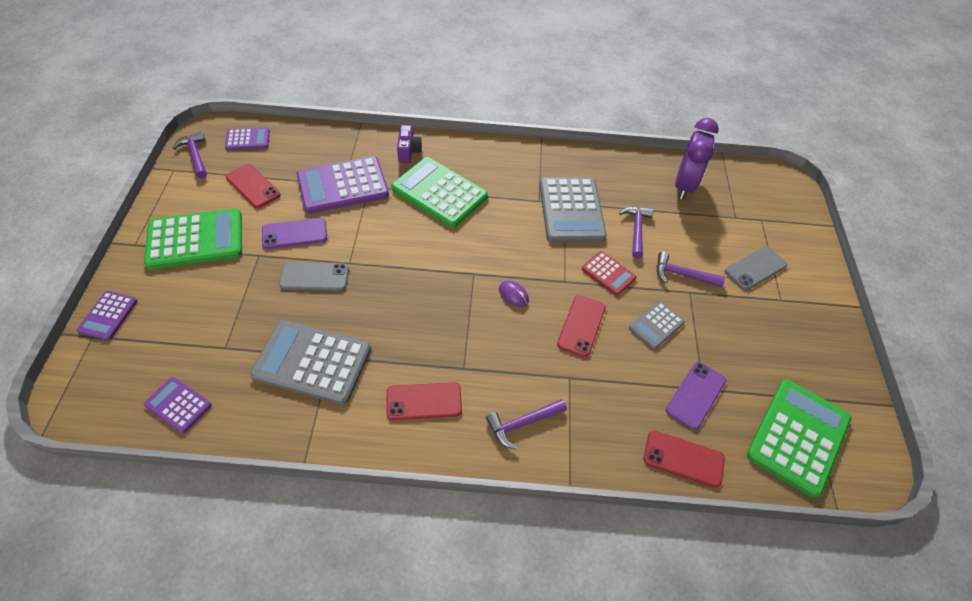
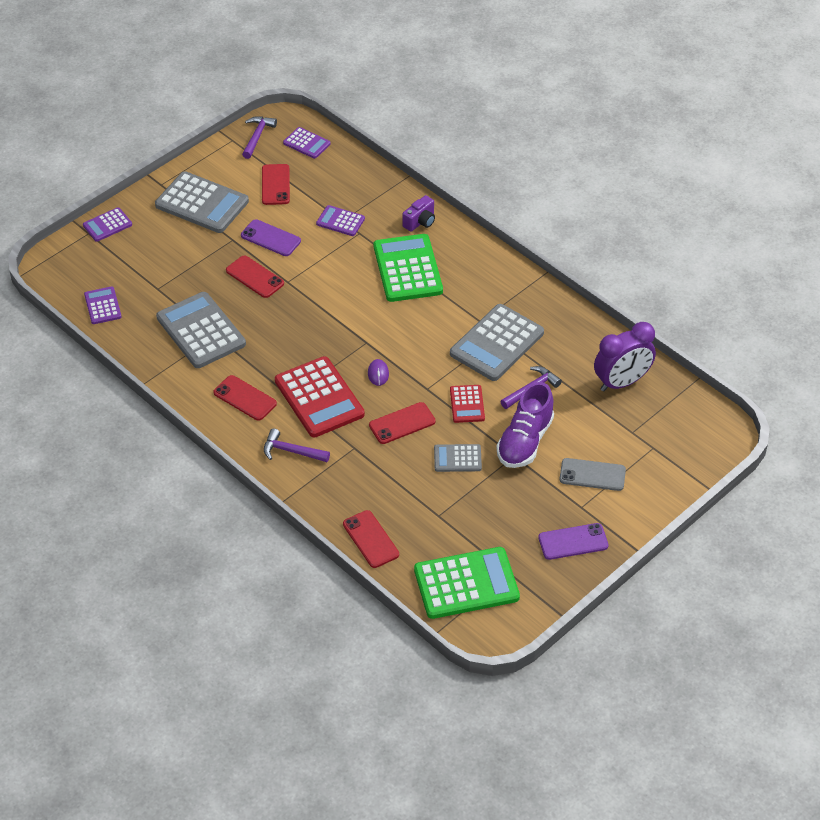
camera: 45 degrees right, 5 degrees down
green calculator [144,208,242,269] -> grey calculator [155,171,249,233]
grey phone [279,262,349,291] -> red phone [226,256,284,298]
purple calculator [297,156,389,214] -> purple calculator [316,205,365,236], size x0.52
purple hammer [657,251,725,287] -> purple shoe [497,382,554,468]
purple phone [666,362,726,430] -> purple phone moved to [538,523,608,560]
none -> red calculator [275,356,365,437]

